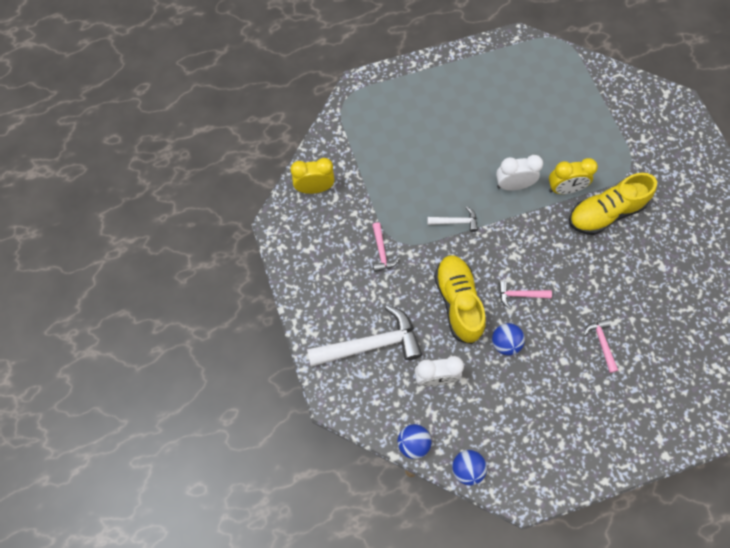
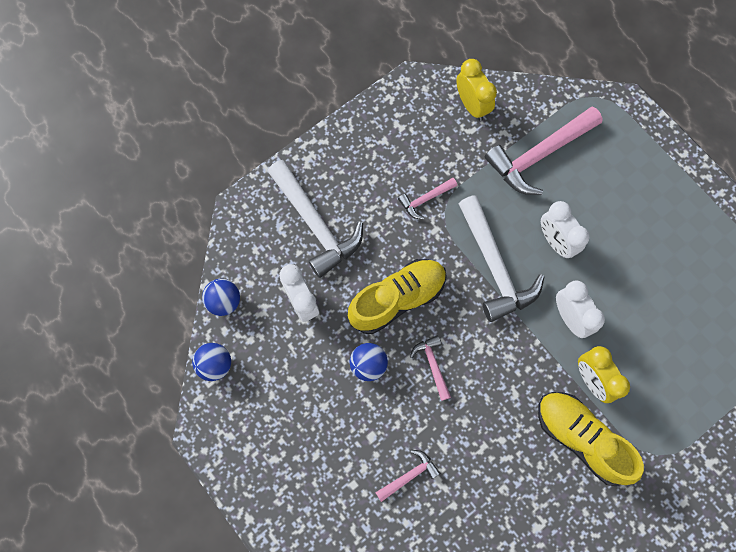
camera: 70 degrees right, 5 degrees up
white hammer [427,206,478,232] -> white hammer [458,195,544,322], size x2.06
none -> pink hammer [485,106,603,195]
none -> white clock [541,201,590,258]

